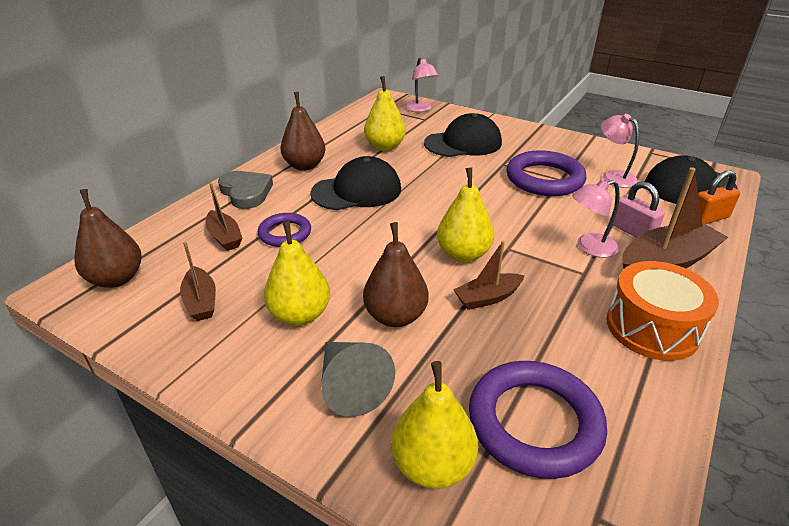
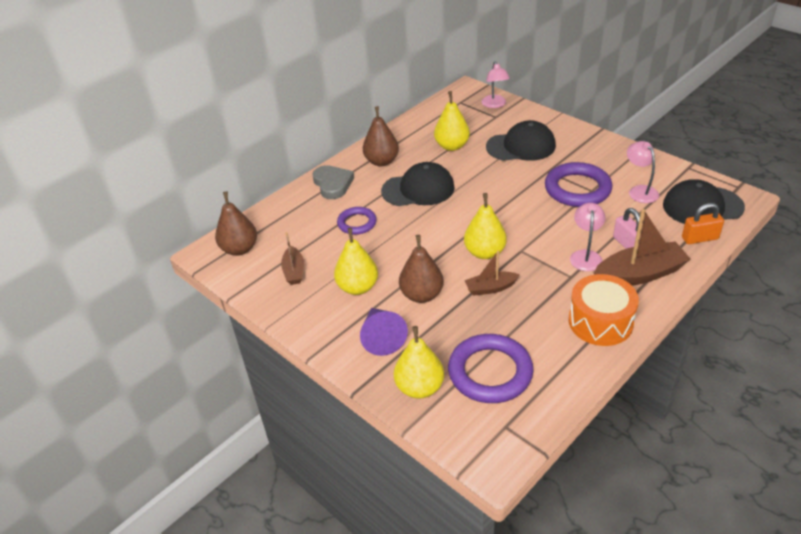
camera: 15 degrees right, 5 degrees up
brown boat [205,183,243,251] -> none
grey cone [321,342,395,417] -> purple cone [360,308,408,356]
pink lamp [572,179,620,258] -> pink lamp turned 105 degrees clockwise [570,203,605,271]

